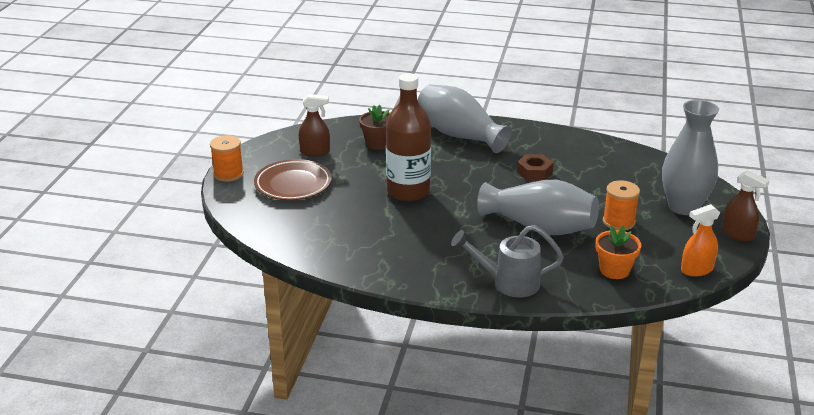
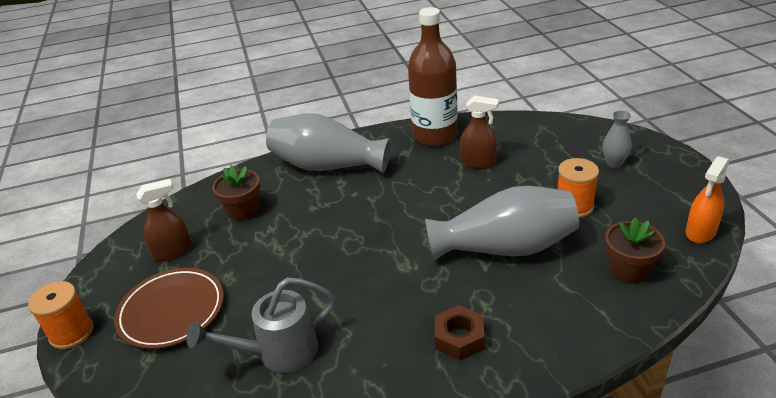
camera: 25 degrees left, 5 degrees up
brown bottle [386,73,431,201] -> brown bottle moved to [408,7,458,146]
grey watering can [451,225,564,298] -> grey watering can moved to [187,278,335,373]
brown nut [517,154,554,181] -> brown nut moved to [435,305,484,360]
orange flower pot [596,226,641,279] -> brown flower pot [605,218,665,283]
grey vase [662,100,719,215] -> grey vase [603,110,631,168], size x0.46
brown spray bottle [722,170,770,242] -> brown spray bottle moved to [460,96,499,169]

